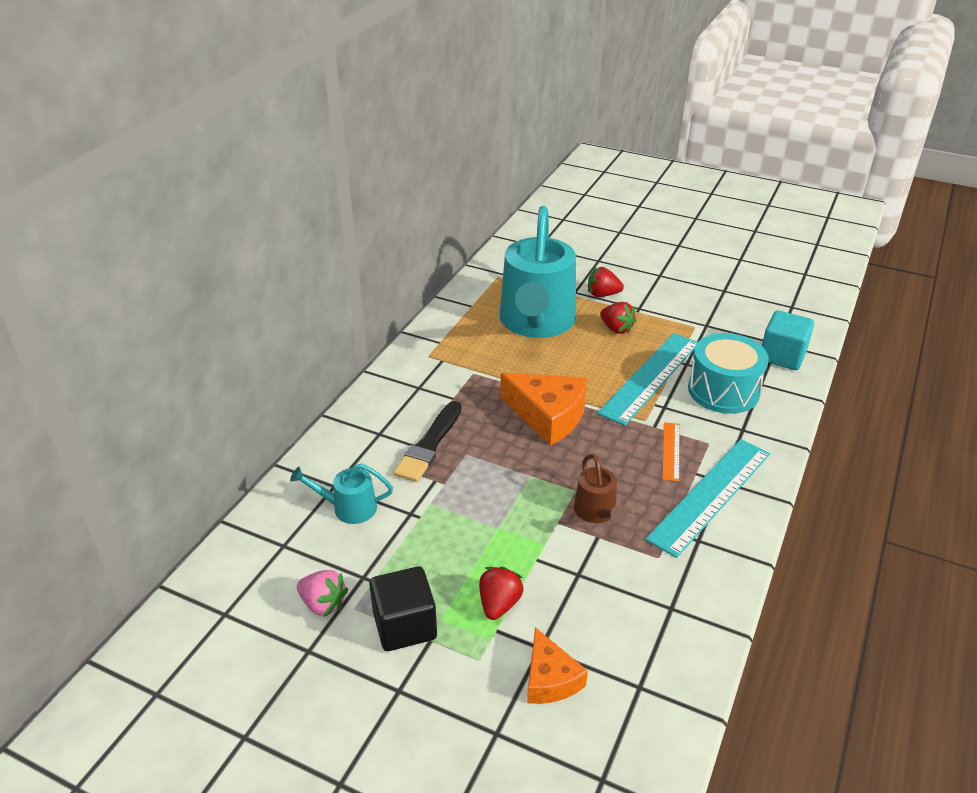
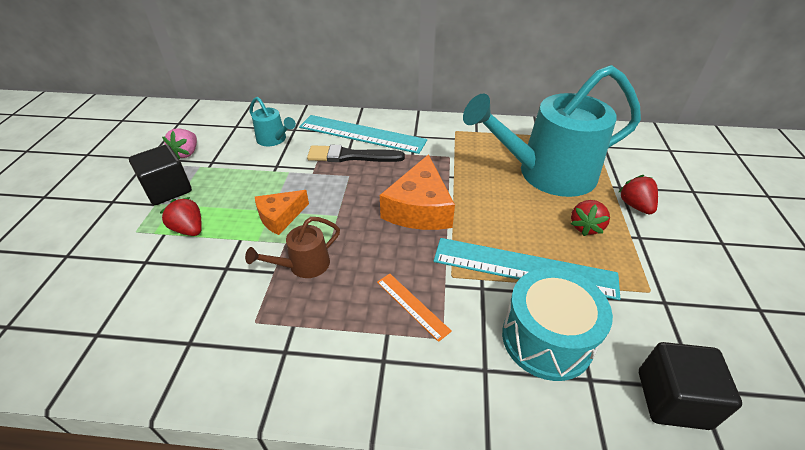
camera: 70 degrees right, 5 degrees up
turquoise watering can [290,464,393,524] -> turquoise watering can turned 150 degrees clockwise [249,97,296,146]
red strawberry [479,567,524,620] -> red strawberry turned 135 degrees counterclockwise [160,197,202,236]
orange cheese [527,627,588,704] -> orange cheese moved to [255,190,309,235]
turquoise ruler [645,439,770,558] -> turquoise ruler moved to [299,115,427,154]
orange ruler [662,422,680,482] -> orange ruler turned 60 degrees clockwise [377,274,452,342]
turquoise cube [762,310,814,370] -> black cube [639,342,742,430]

